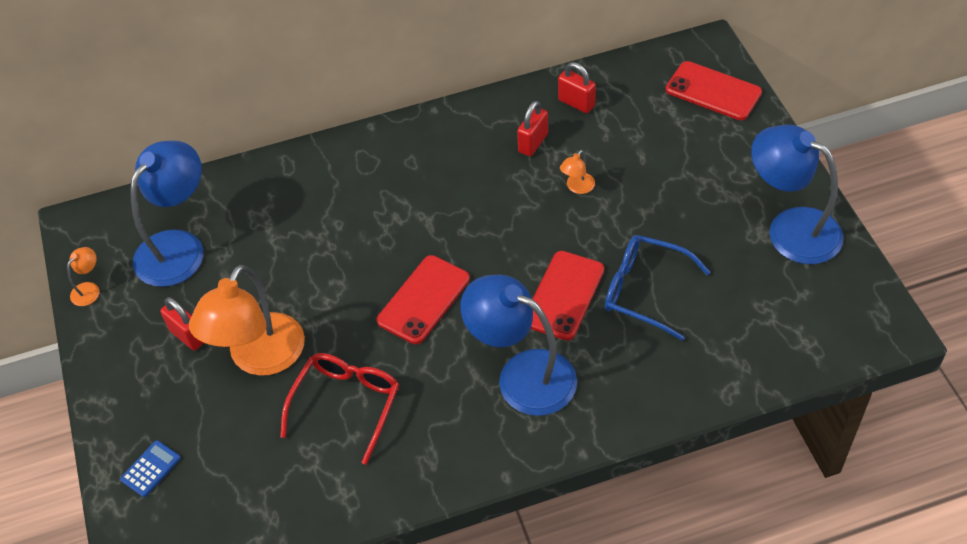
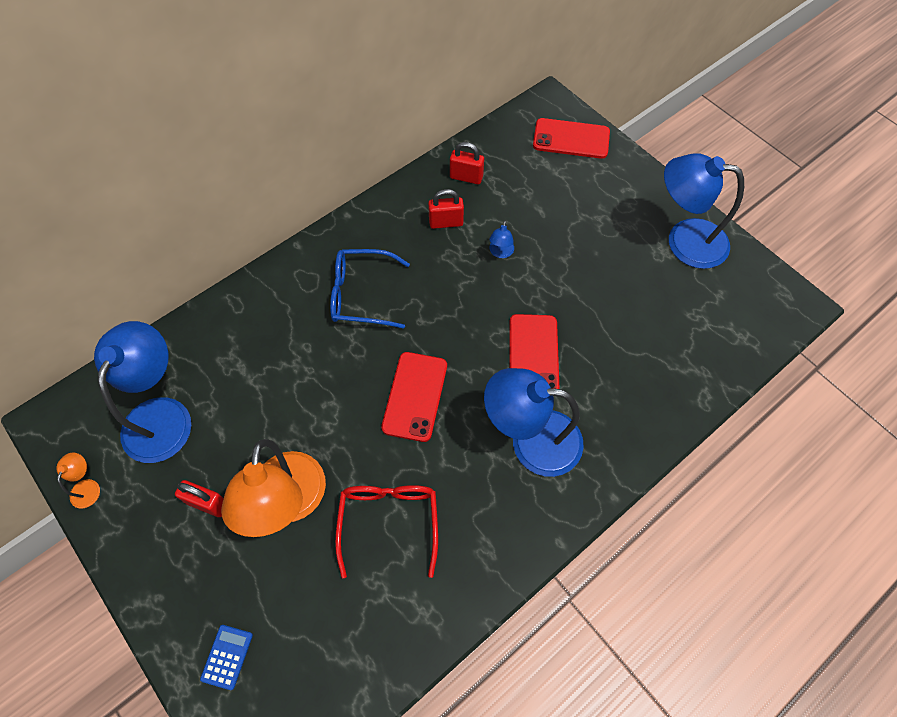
camera: 25 degrees left, 10 degrees up
red padlock [517,101,548,156] -> red padlock turned 75 degrees clockwise [428,189,464,229]
orange lamp [560,150,595,194] -> blue lamp [489,221,514,258]
blue glasses [605,235,711,341] -> blue glasses moved to [330,249,410,329]

